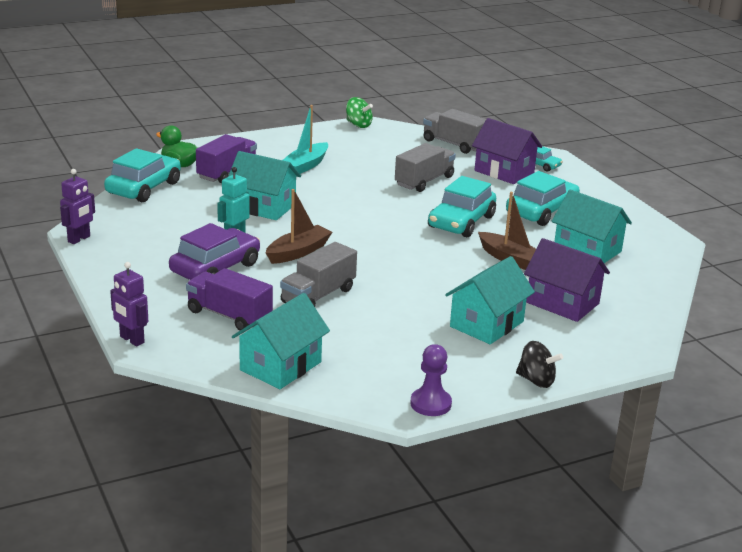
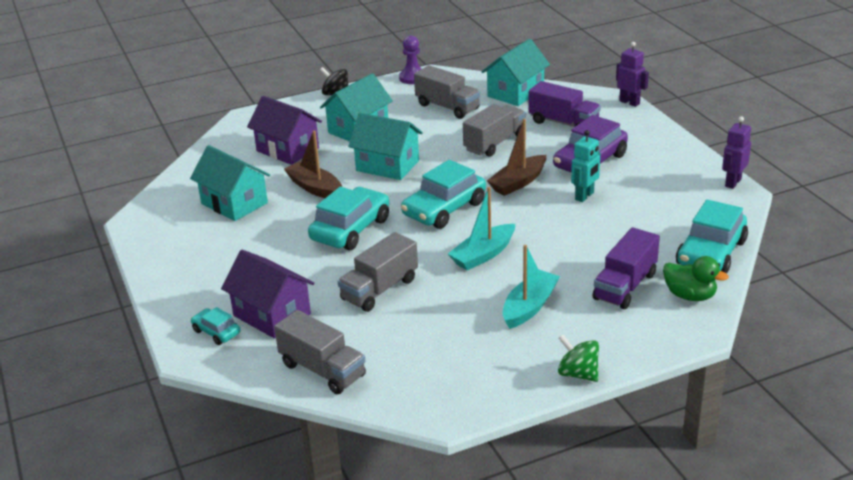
camera: 175 degrees left, 5 degrees up
turquoise house [228,151,301,220] -> turquoise house moved to [348,113,423,180]
green spinning top [346,97,373,128] -> green spinning top moved to [558,335,599,382]
turquoise car [506,171,580,226] -> turquoise car moved to [401,160,486,229]
none -> grey truck [414,65,480,119]
none -> turquoise boat [448,187,515,270]

